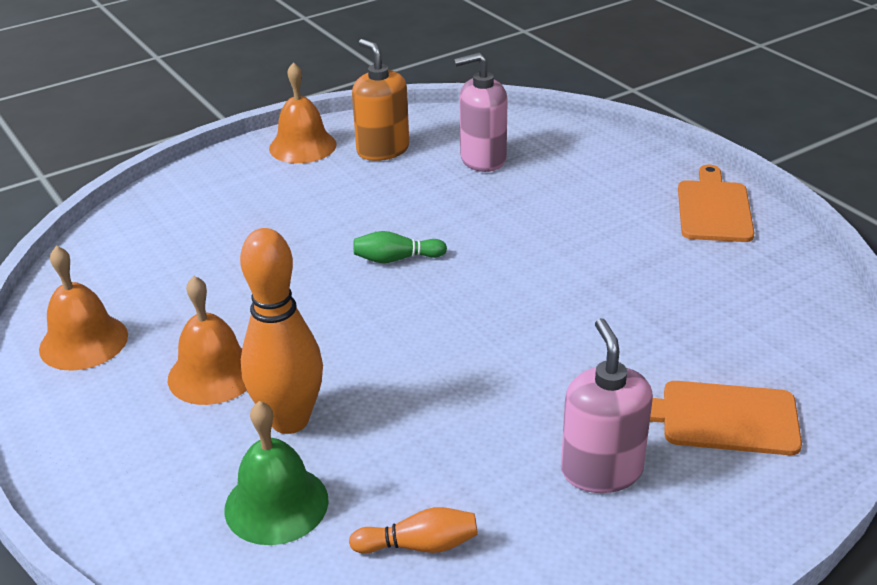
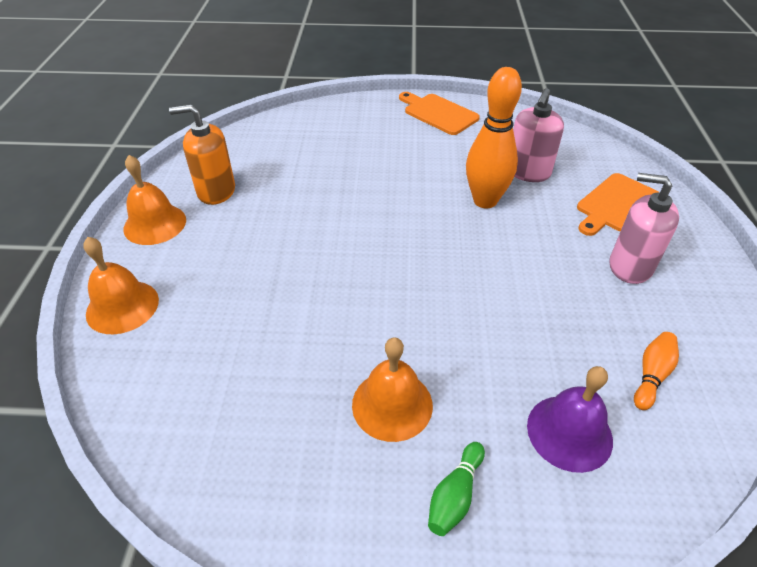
camera: 55 degrees left, 10 degrees up
orange bell [39,246,128,371] -> orange bell moved to [83,237,159,334]
green bell [224,401,329,545] -> purple bell [527,366,613,473]
orange bowling pin [240,228,323,434] -> orange bowling pin moved to [466,67,522,208]
green bowling pin [353,231,447,263] -> green bowling pin moved to [428,442,485,536]
pink soap dispenser [454,53,508,172] -> pink soap dispenser moved to [513,88,564,182]

